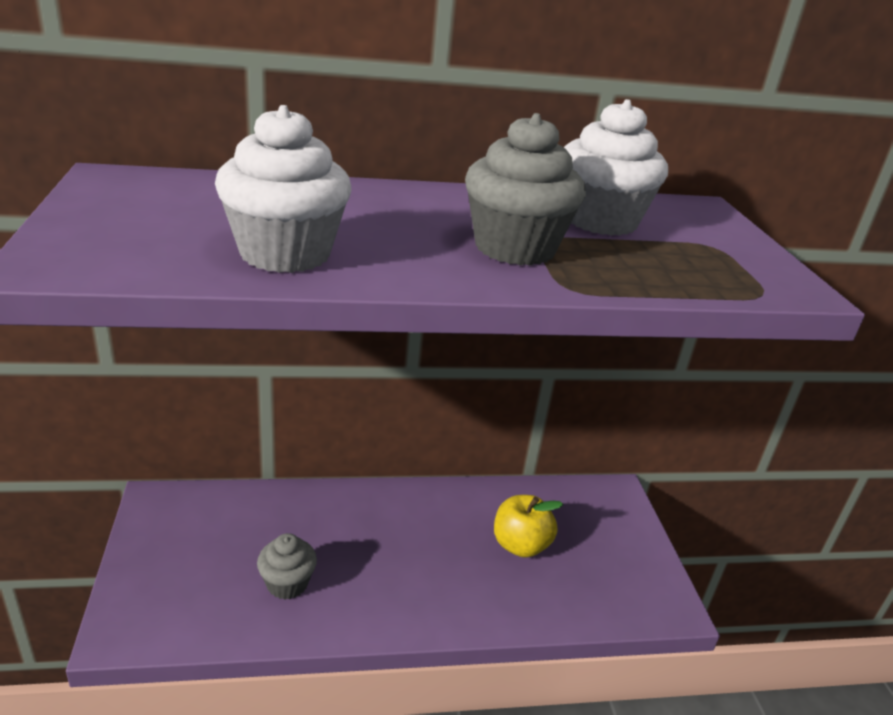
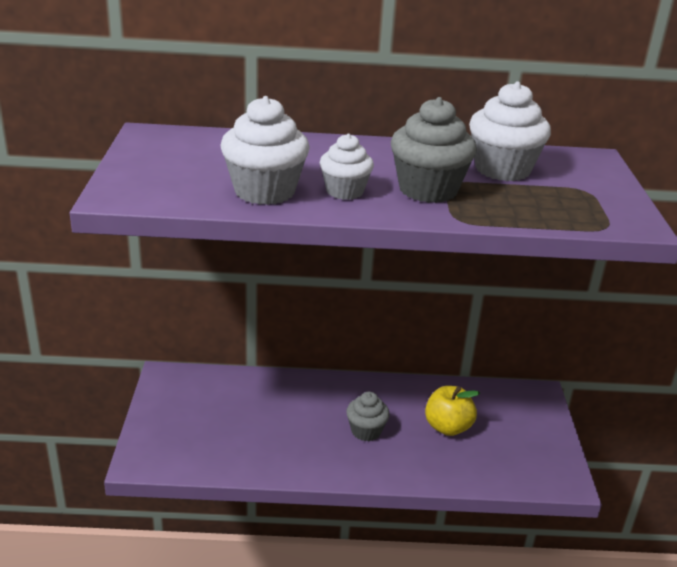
camera: 10 degrees right, 0 degrees up
grey cupcake [257,533,317,600] -> grey cupcake moved to [346,392,390,441]
none -> white cupcake [320,134,374,200]

